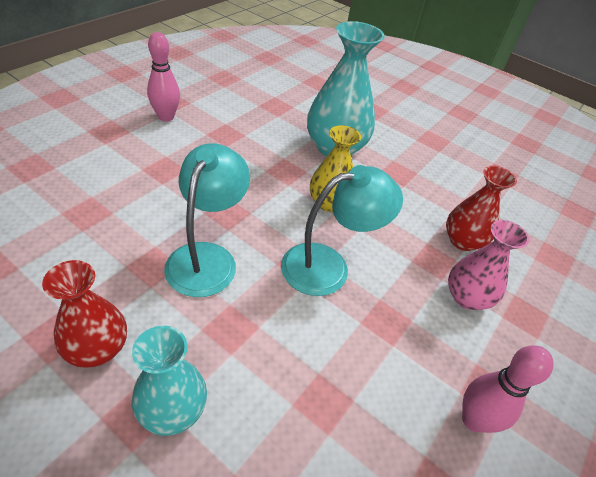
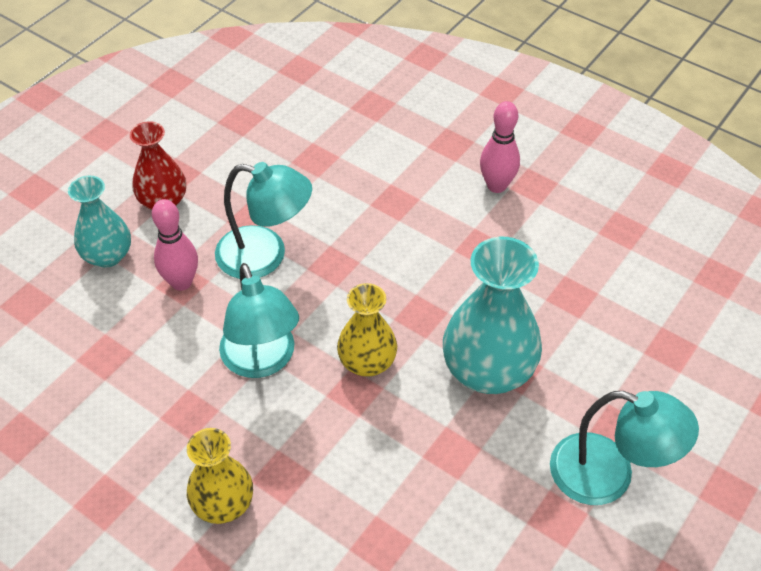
camera: 95 degrees right, 5 degrees up
red vase [446,166,517,251] -> none
pink vase [448,220,529,310] -> yellow vase [187,428,253,524]
pink bowling pin [462,345,554,433] -> pink bowling pin moved to [152,199,198,291]
none -> turquoise lamp [550,391,699,505]

